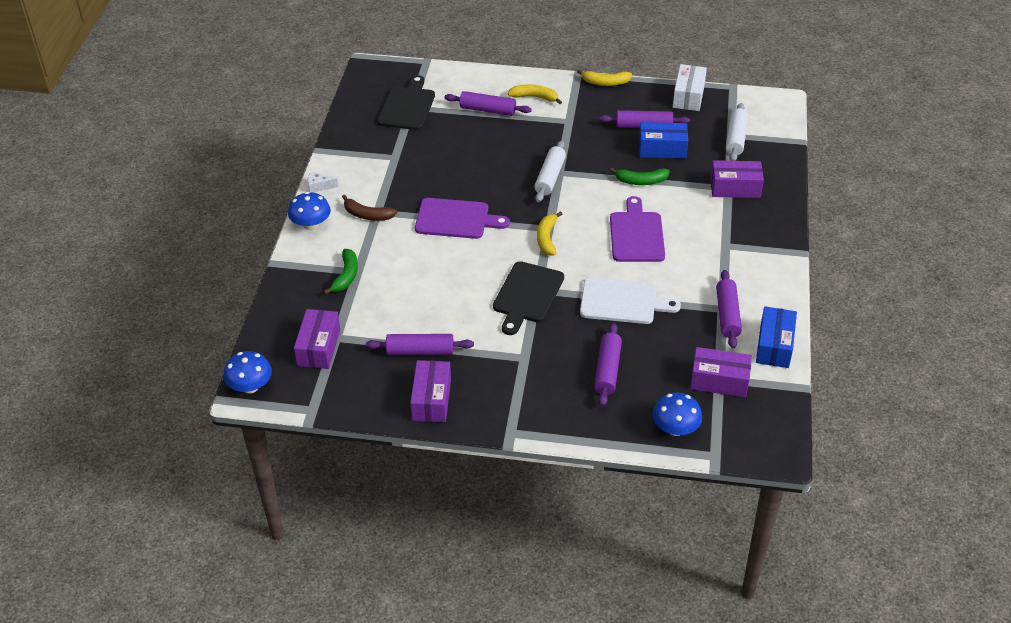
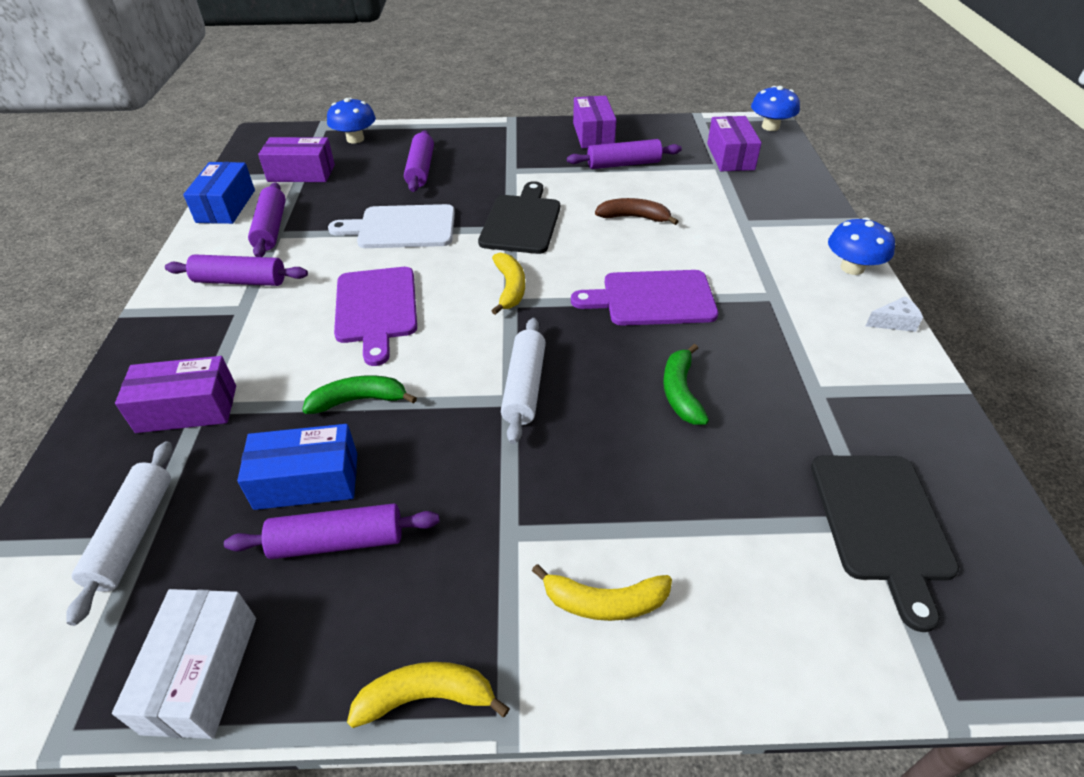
camera: 170 degrees right, 0 degrees up
green banana [324,249,358,295] -> green banana moved to [663,344,709,425]
brown banana [342,194,397,221] -> brown banana moved to [595,198,679,225]
purple rolling pin [445,91,532,116] -> purple rolling pin moved to [165,254,308,286]

